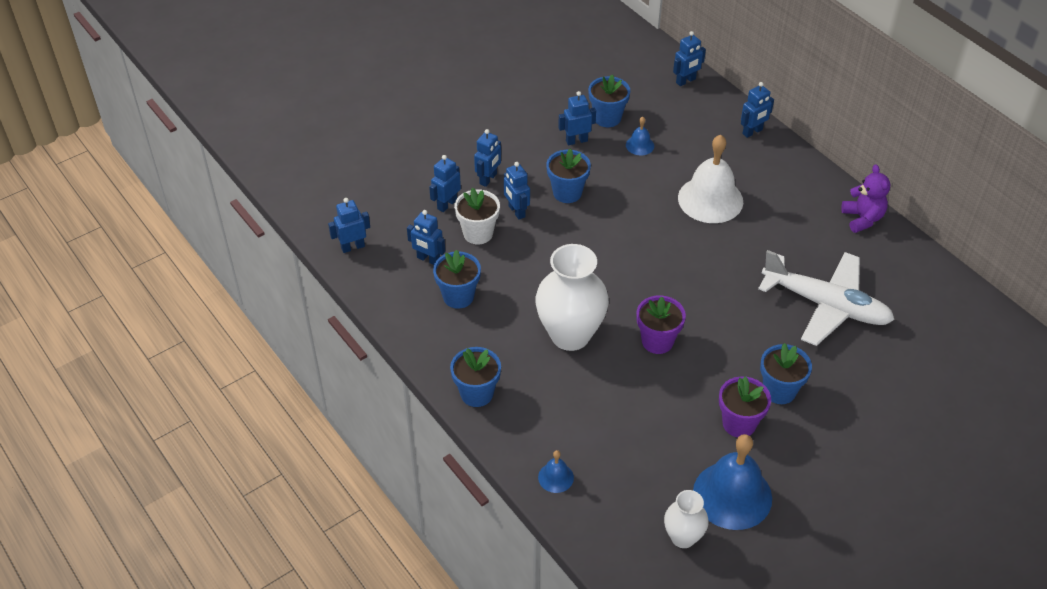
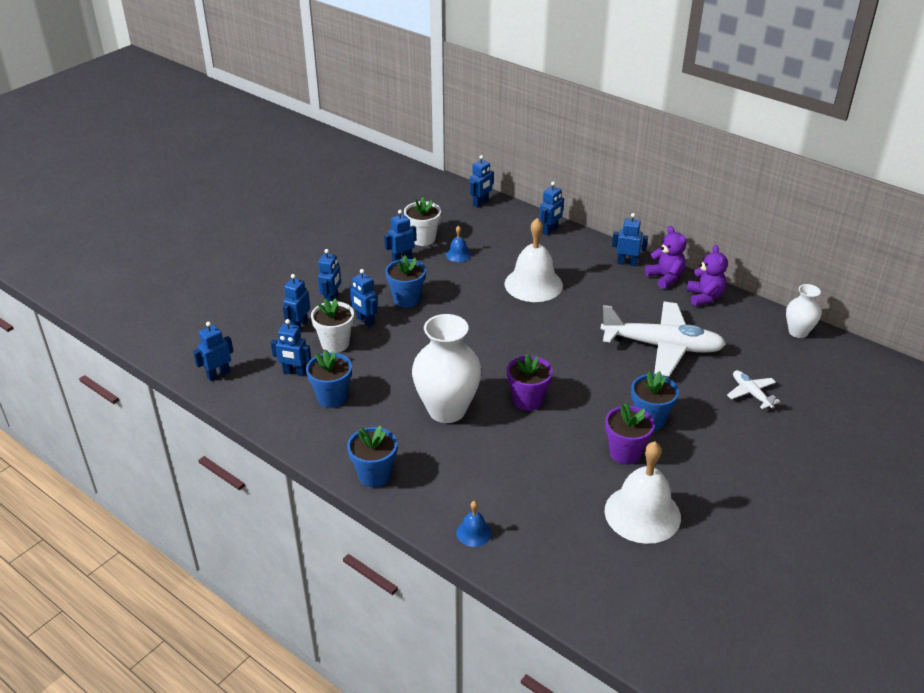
camera: 15 degrees left, 10 degrees down
blue flower pot [588,74,630,127] -> white flower pot [404,197,441,246]
white vase [664,490,709,548] -> white vase moved to [786,284,821,338]
blue bell [693,434,772,530] -> white bell [605,441,681,544]
none -> blue robot [612,213,648,266]
none -> purple teddy bear [687,245,728,306]
none -> white plane [727,370,780,409]

